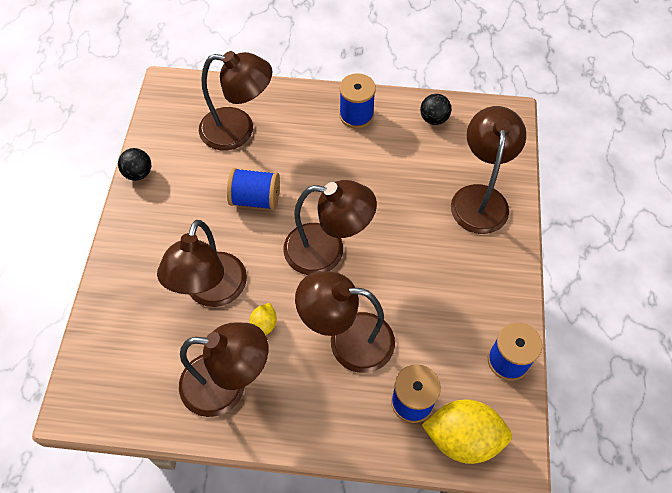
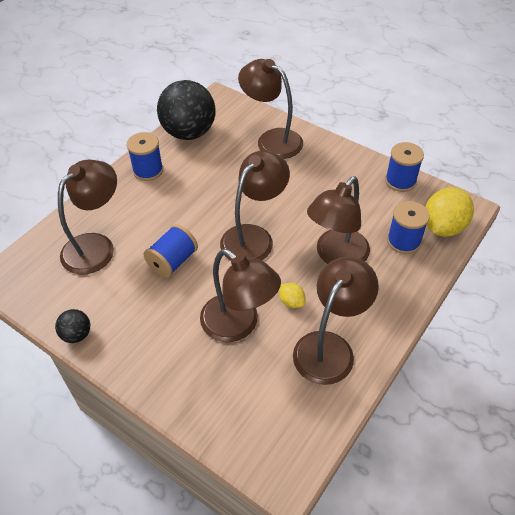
camera: 60 degrees left, 10 degrees down
black ball [420,94,451,125] -> black ball [157,80,216,140], size x2.24

